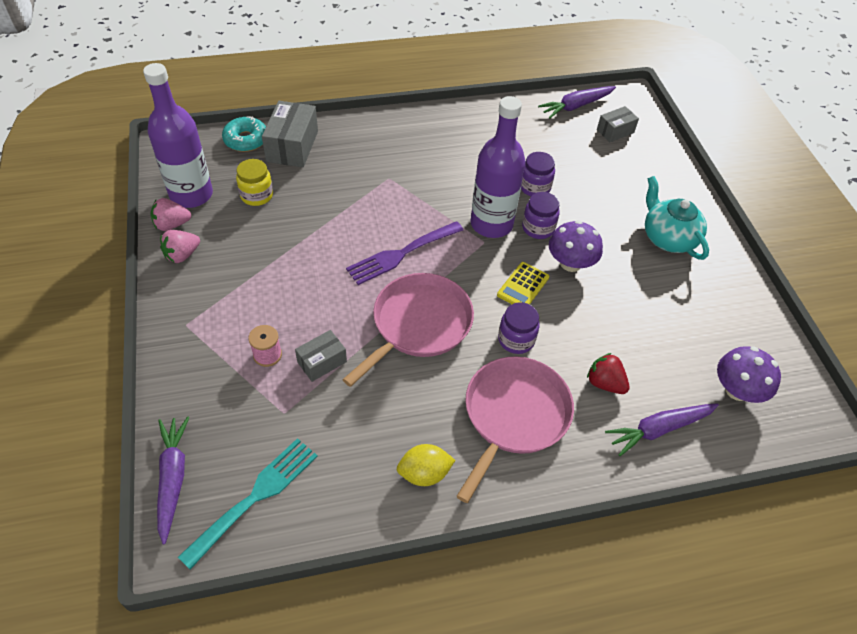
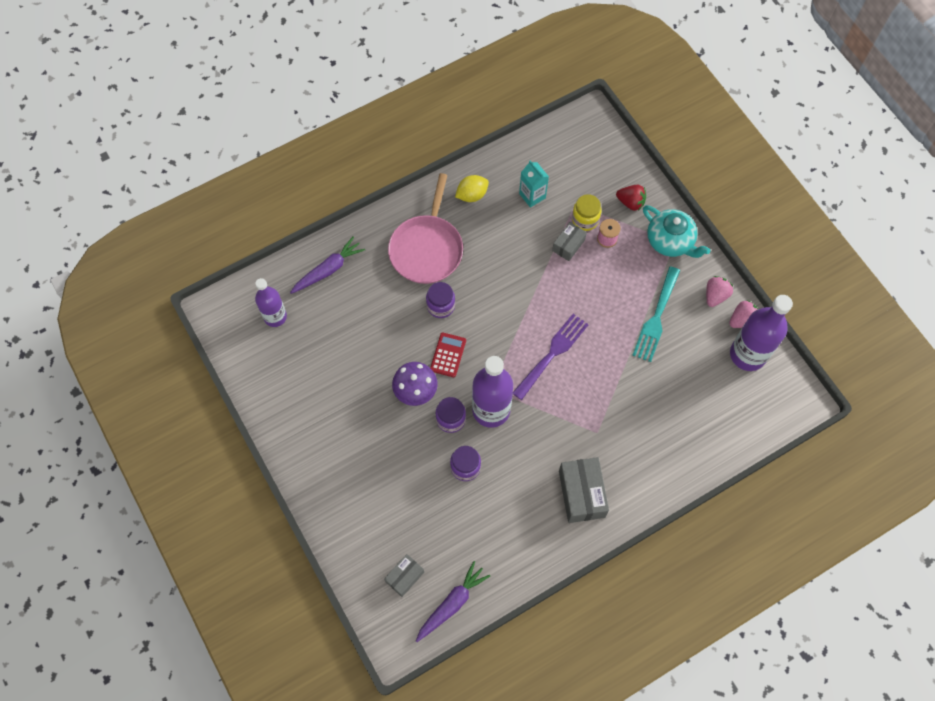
camera: 165 degrees right, 15 degrees up
purple carrot [157,416,190,545] -> none
turquoise fork [178,438,318,570] -> turquoise fork moved to [633,266,680,362]
turquoise donut [222,116,266,152] -> none
yellow jar [236,159,273,206] -> yellow jar moved to [572,194,602,231]
grey box [262,101,318,167] -> grey box moved to [559,457,609,523]
pink pan [342,273,474,387] -> none
yellow calculator [497,262,549,305] -> red calculator [430,332,466,377]
red strawberry [587,353,630,394] -> red strawberry moved to [616,185,646,211]
turquoise teapot [645,176,709,260] -> turquoise teapot moved to [643,205,710,258]
purple mushroom [717,346,781,403] -> purple bottle [255,278,287,327]
none -> turquoise carton [519,161,549,208]

